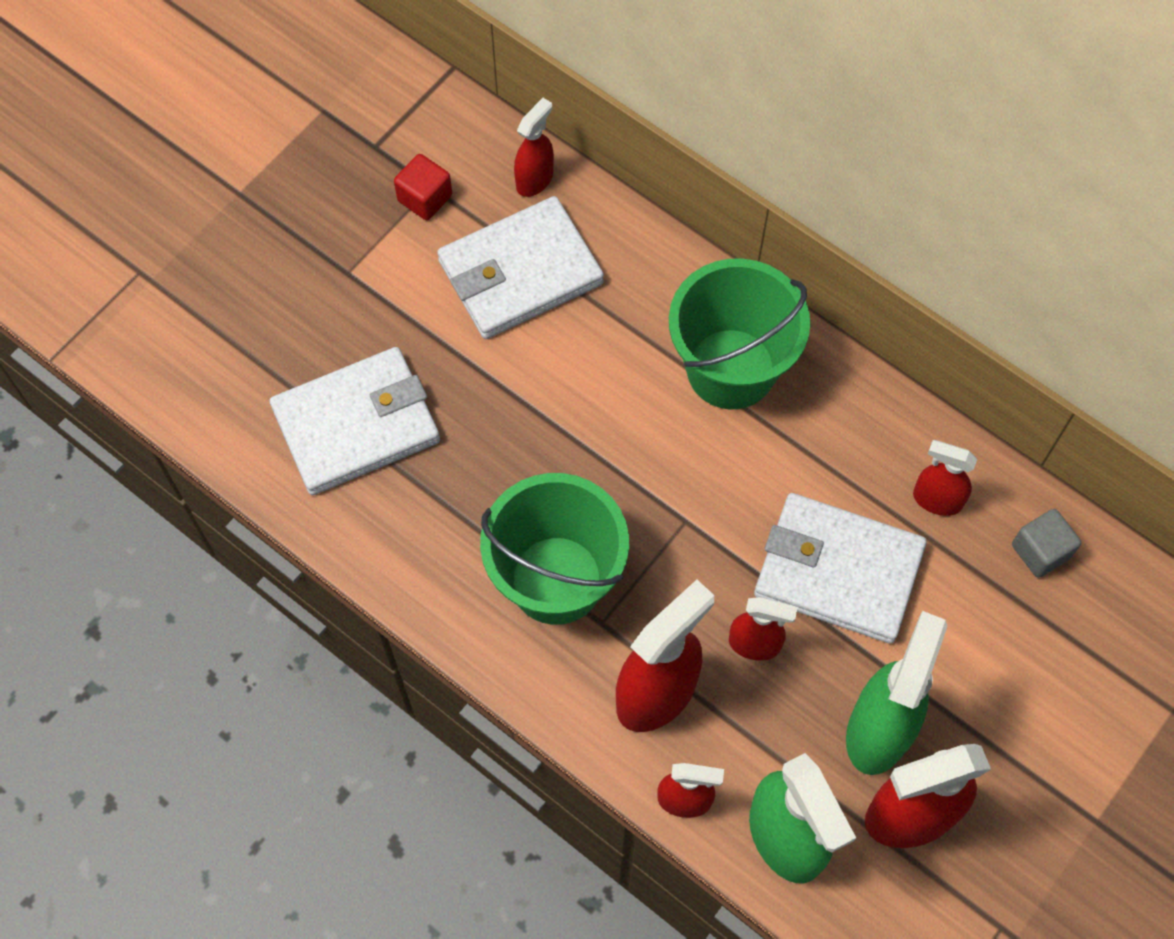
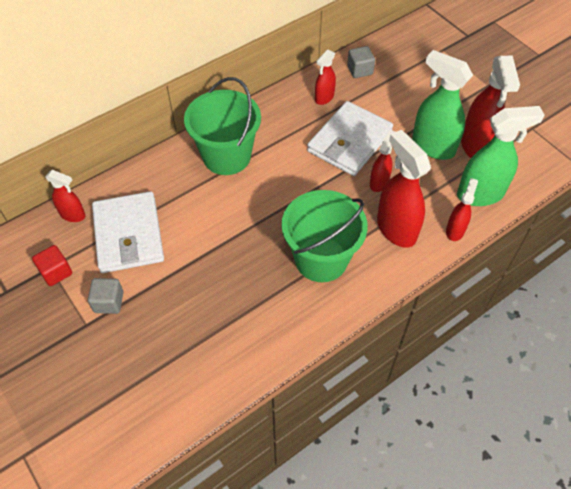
camera: 75 degrees left, 10 degrees down
white wallet [270,347,440,495] -> none
red spray bottle [514,98,554,197] -> red spray bottle turned 150 degrees clockwise [45,170,85,222]
none -> grey cube [88,278,123,314]

